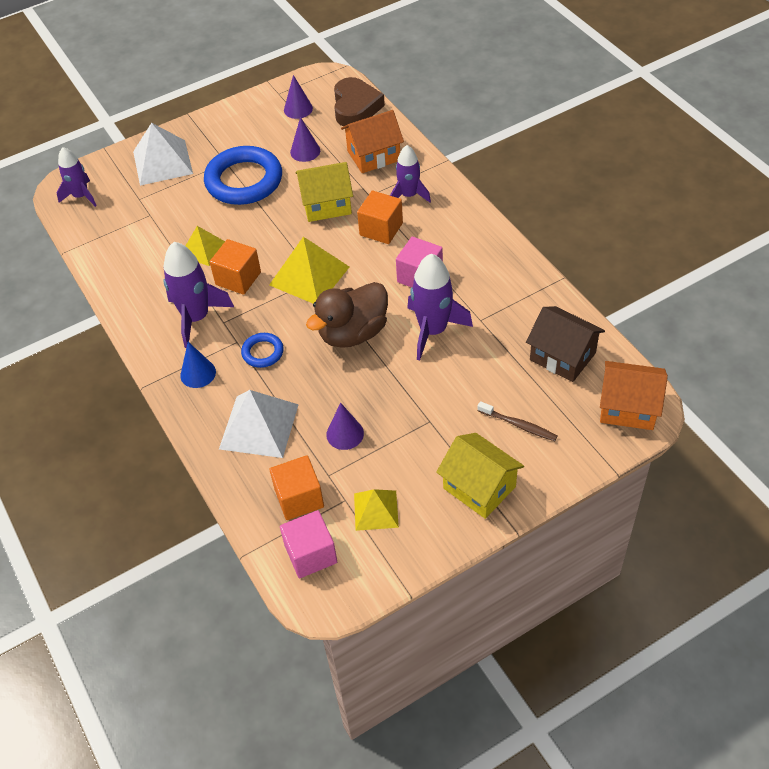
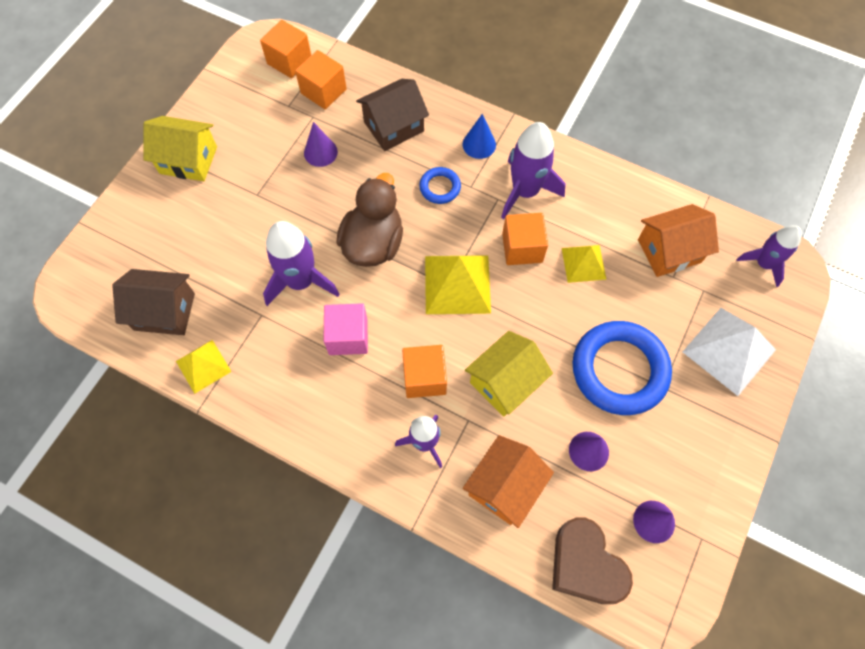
camera: 145 degrees right, 15 degrees up
white pyramid [219,390,299,458] -> brown house [356,79,429,151]
pink cube [280,510,337,578] -> orange cube [260,20,311,78]
yellow pyramid [354,489,399,531] -> yellow pyramid moved to [176,340,232,394]
brown toothbrush [477,401,557,441] -> none
orange house [600,361,668,430] -> orange house moved to [638,204,719,277]

